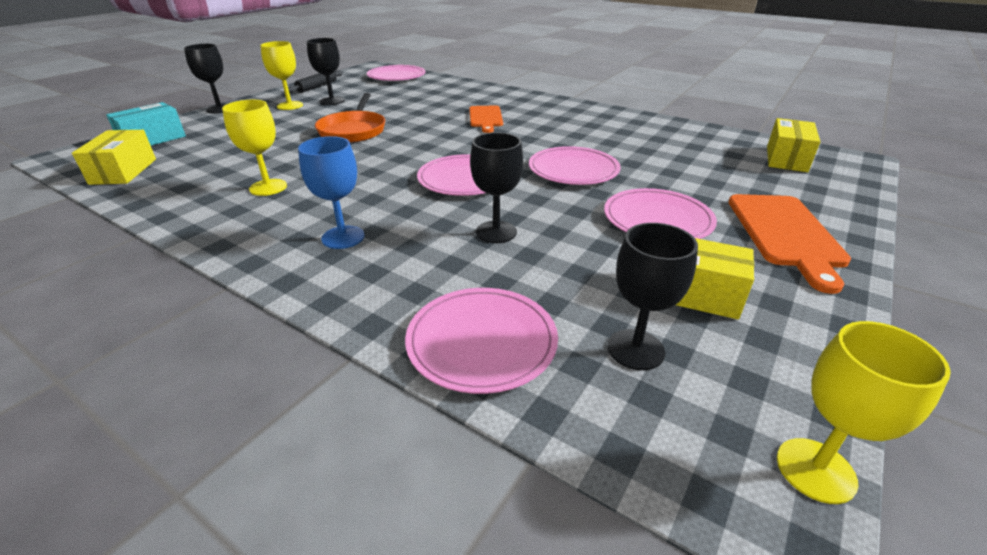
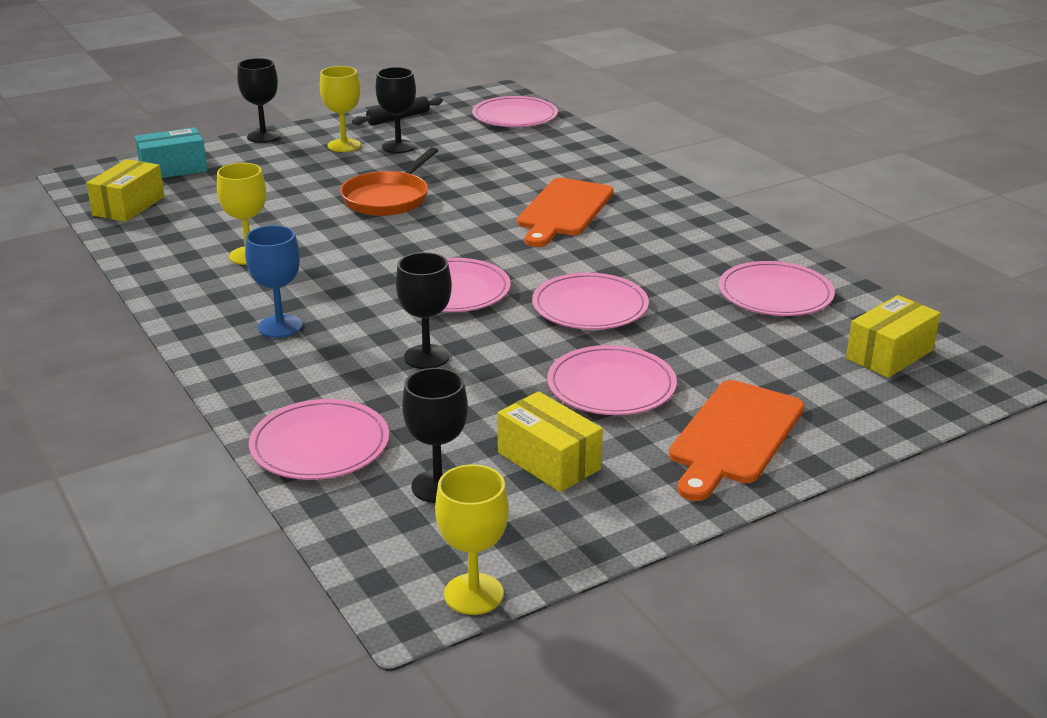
camera: 25 degrees right, 5 degrees down
orange cutting board [469,106,503,133] -> orange cutting board [517,178,614,247], size x1.52
none -> pink plate [719,261,835,316]

